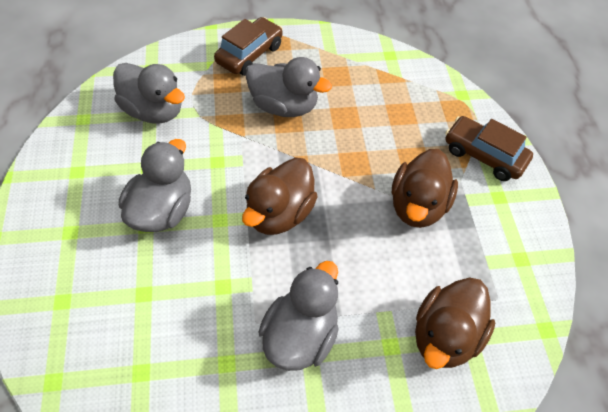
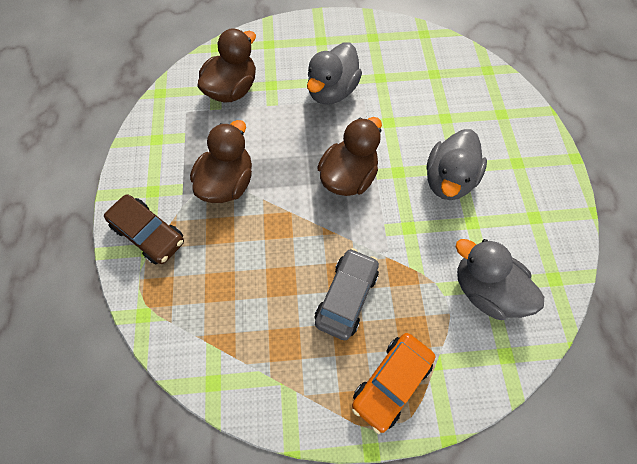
camera: 175 degrees left, 10 degrees up
brown car [214,17,283,76] -> orange car [352,333,435,434]
grey duck [246,57,332,117] -> grey car [315,248,379,340]

